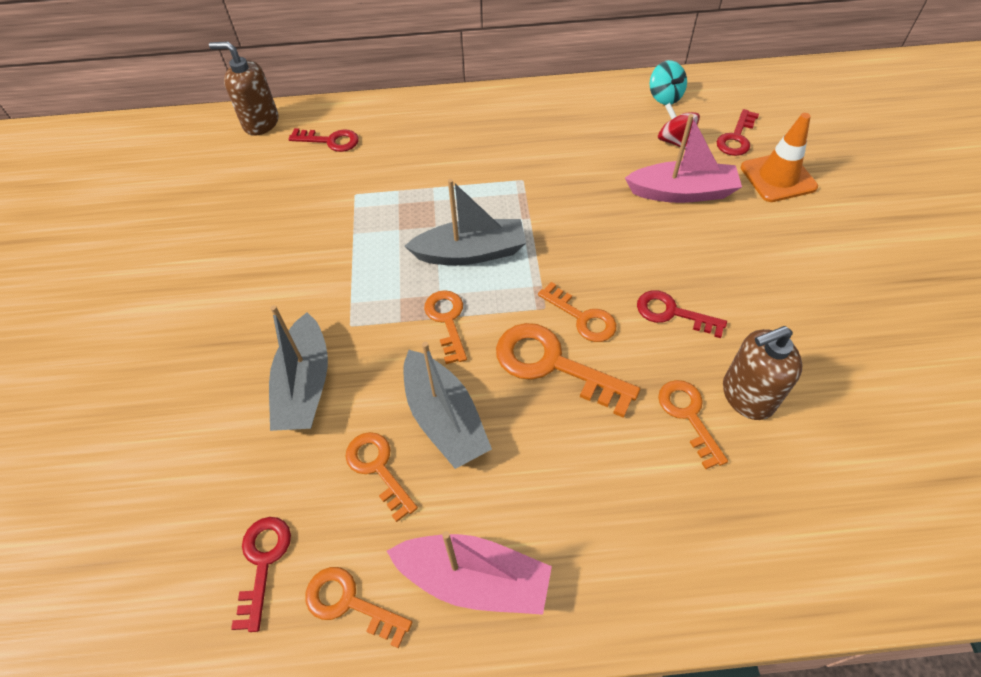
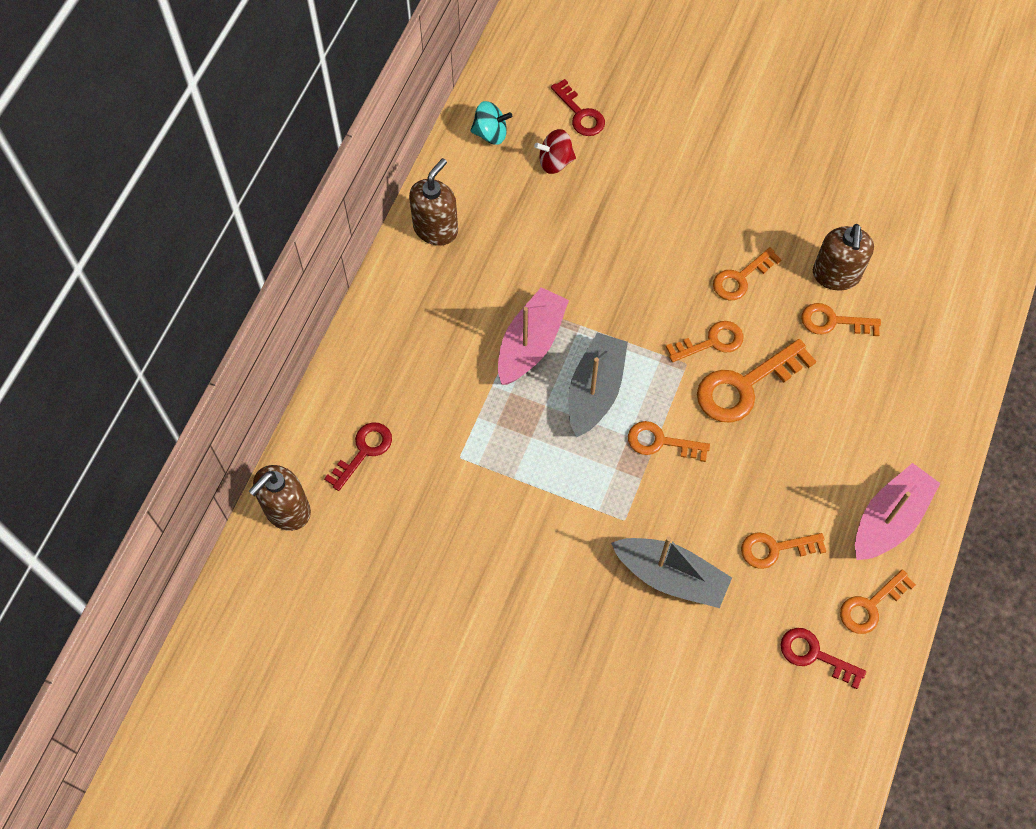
camera: 65 degrees left, 10 degrees up
grey boat [403,342,492,469] -> none
pink boat [625,114,742,203] -> pink boat moved to [498,287,569,385]
red key [637,290,727,338] -> orange key [713,247,782,300]
orange traffic cone [741,113,818,202] -> none
none -> brown soap dispenser [409,158,458,246]

